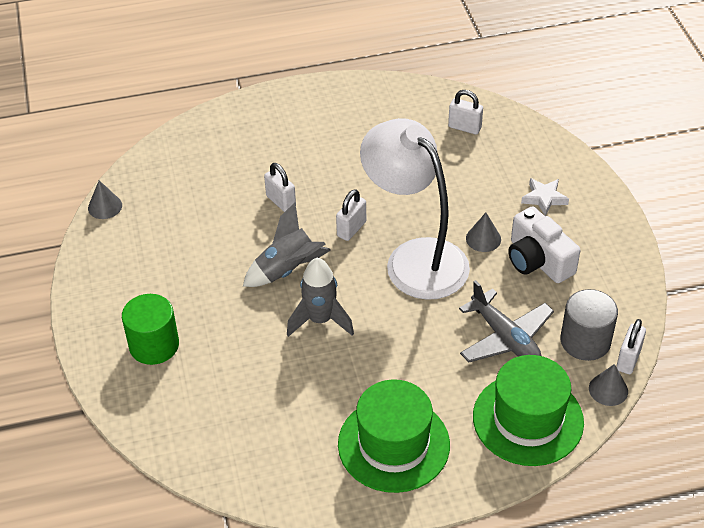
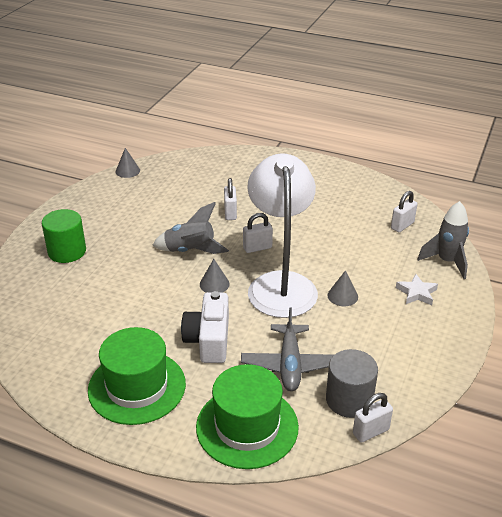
camera: 35 degrees right, 10 degrees down
grey rocket [287,258,354,337] -> grey rocket moved to [417,201,469,279]
white padlock [448,90,483,135] -> white padlock turned 75 degrees clockwise [391,191,417,232]
white camera [508,206,581,283] -> white camera moved to [181,291,229,363]
grey cone [589,364,628,406] -> grey cone moved to [200,259,230,293]

